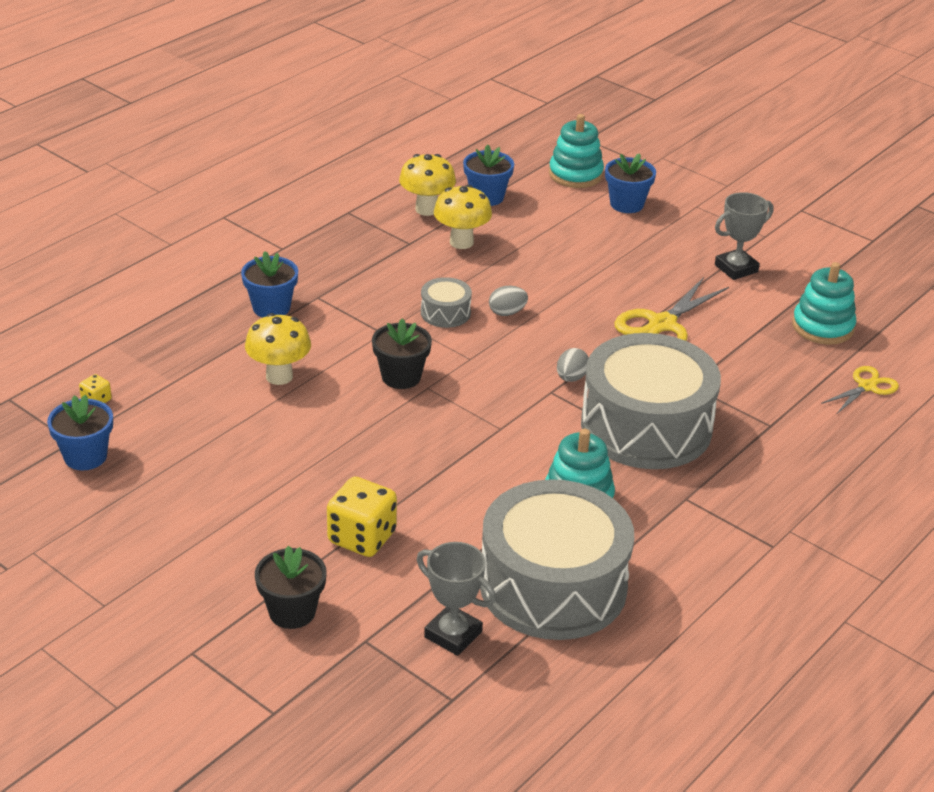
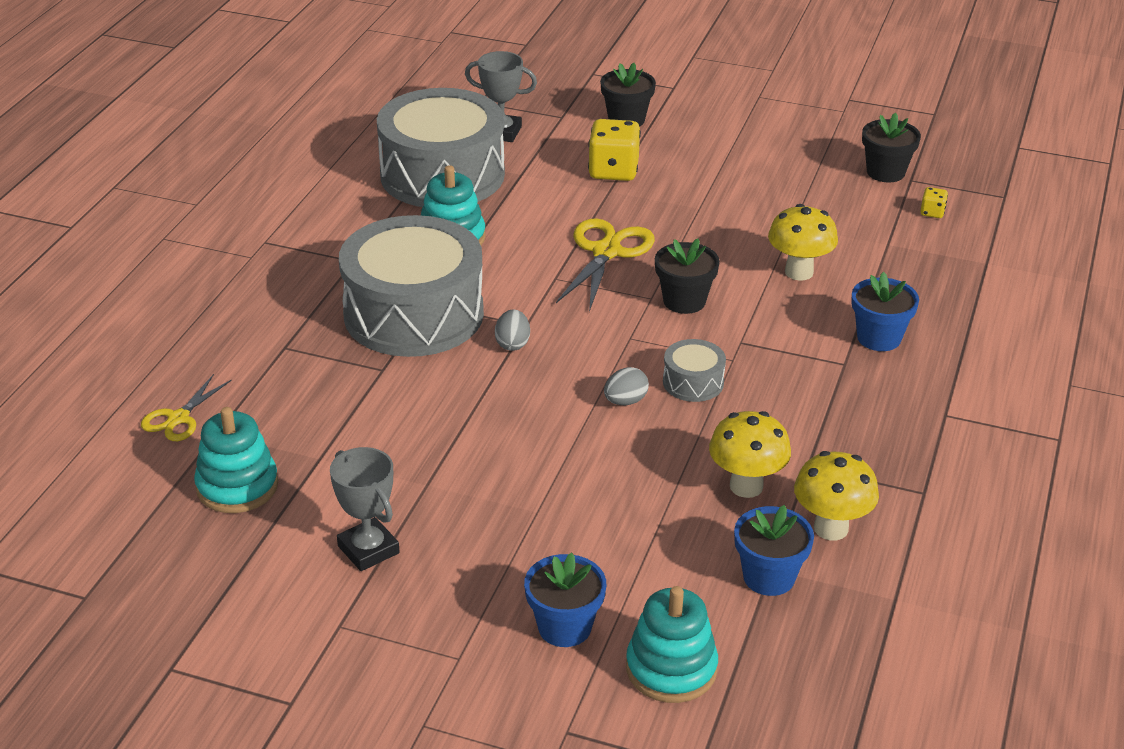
camera: 160 degrees right, 0 degrees up
blue flower pot [47,395,113,470] -> black flower pot [862,113,921,182]
yellow scissors [614,277,729,341] -> yellow scissors moved to [556,218,655,312]
grey trophy [715,192,773,280] -> grey trophy turned 75 degrees counterclockwise [330,447,400,571]

